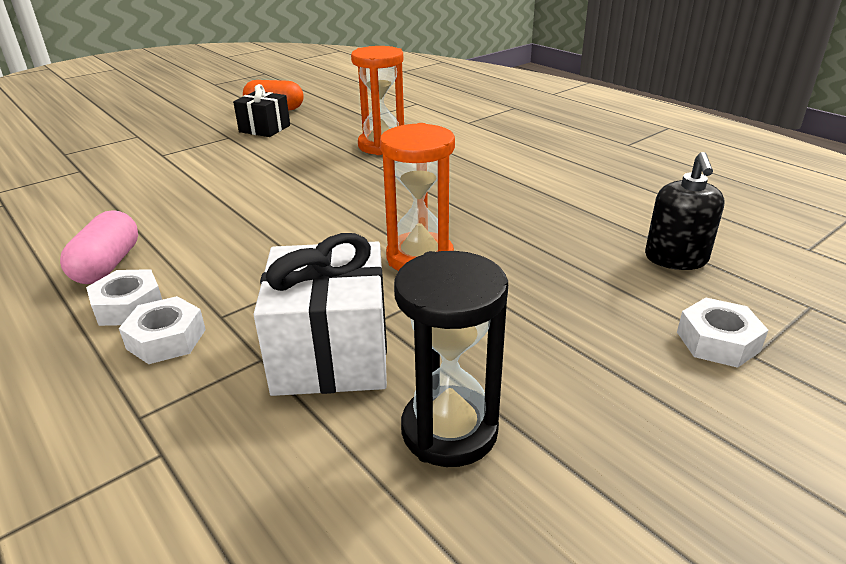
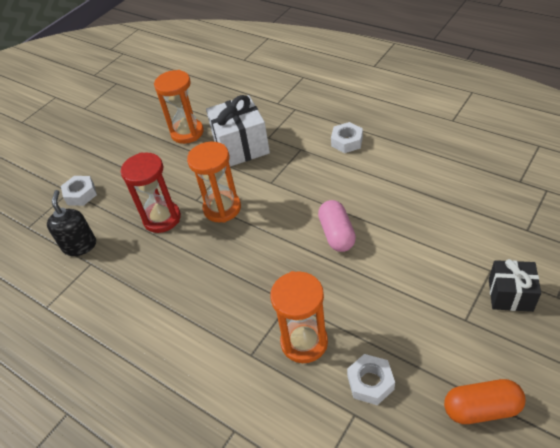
camera: 170 degrees right, 15 degrees up
pink capsule [60,211,138,284] -> pink capsule moved to [318,200,356,252]
white nut [119,296,206,364] -> white nut moved to [347,354,395,405]
black gift [233,84,290,137] -> black gift moved to [489,259,541,312]
black hourglass [394,251,508,467] -> orange hourglass [154,70,204,144]
none -> red hourglass [121,152,181,233]

